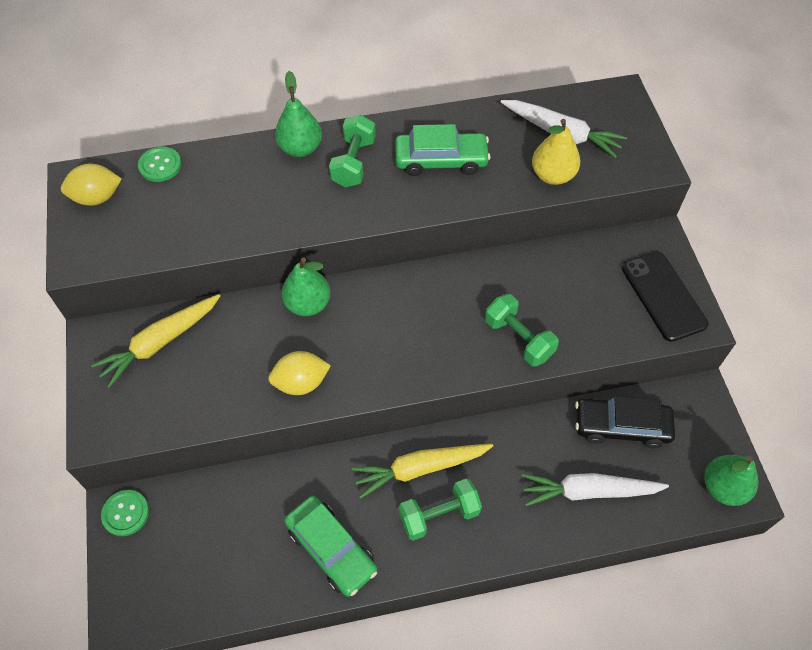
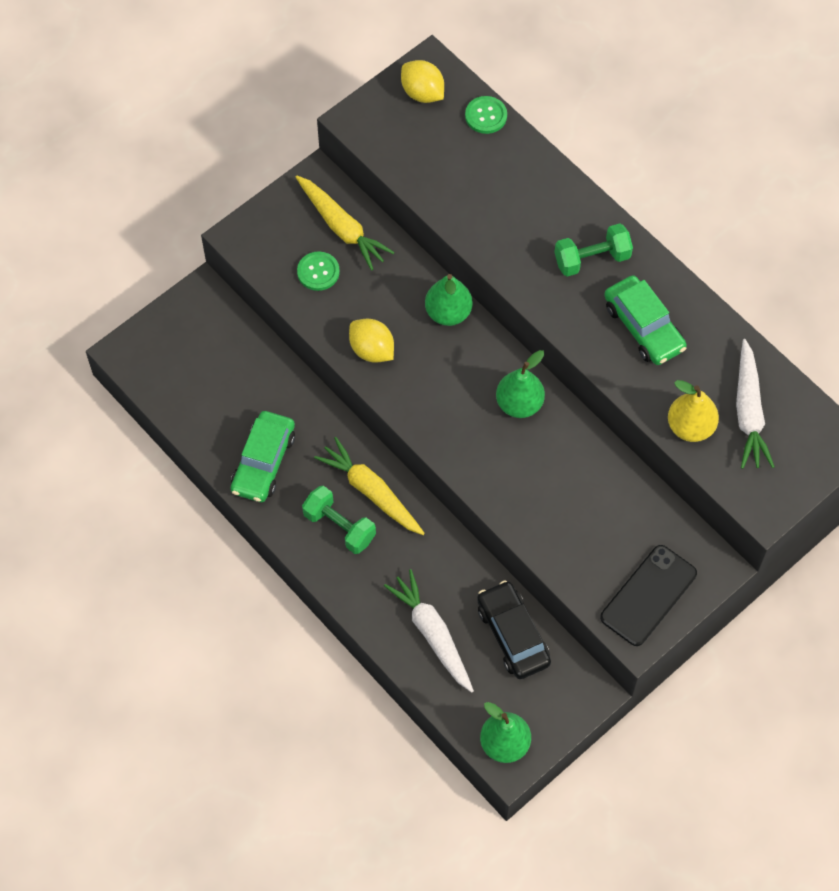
camera: 60 degrees right, 5 degrees up
yellow carrot [91,294,220,388] -> yellow carrot turned 150 degrees counterclockwise [296,176,394,270]
green button [101,490,149,536] -> green button moved to [297,252,340,291]
green pear [275,71,322,157] -> green pear moved to [496,350,545,418]
green dumbbell [485,294,559,367] -> none

